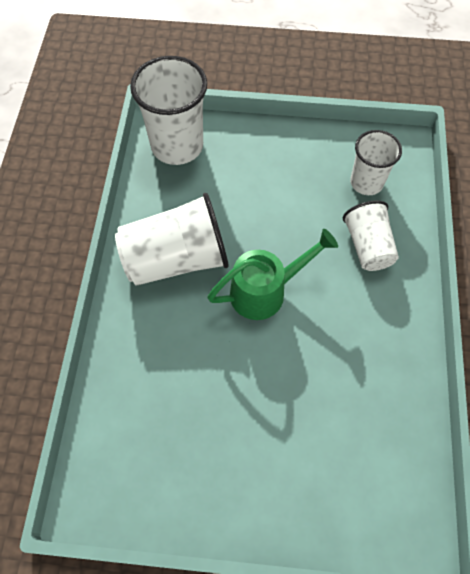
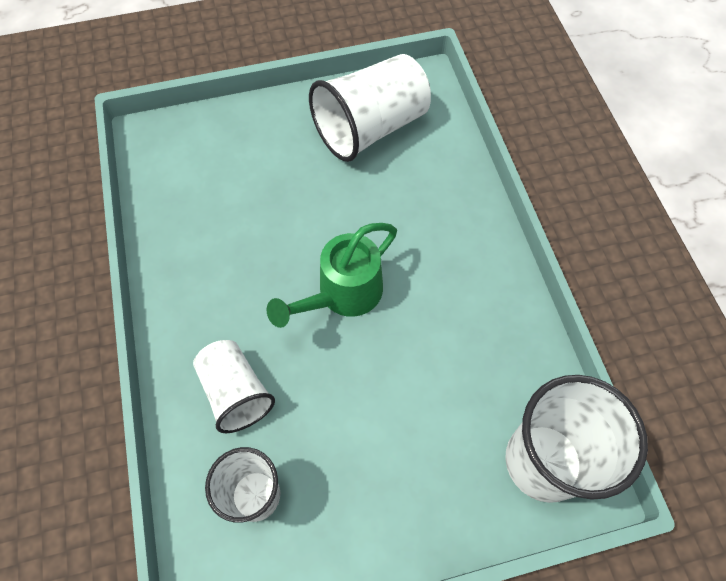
camera: 160 degrees right, 0 degrees up
white cup [115,193,229,286] -> white cup moved to [309,54,431,162]

